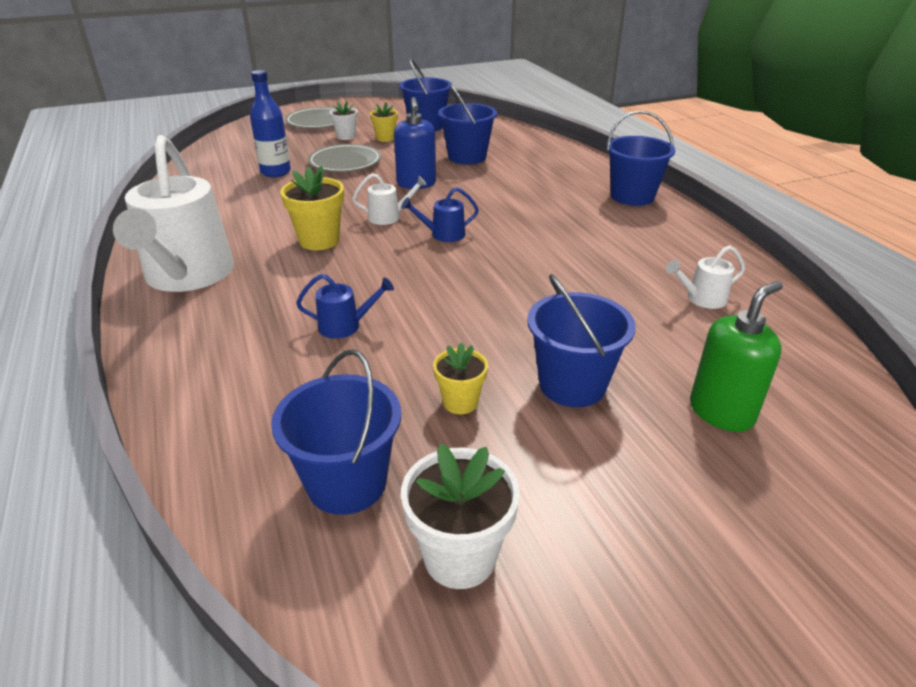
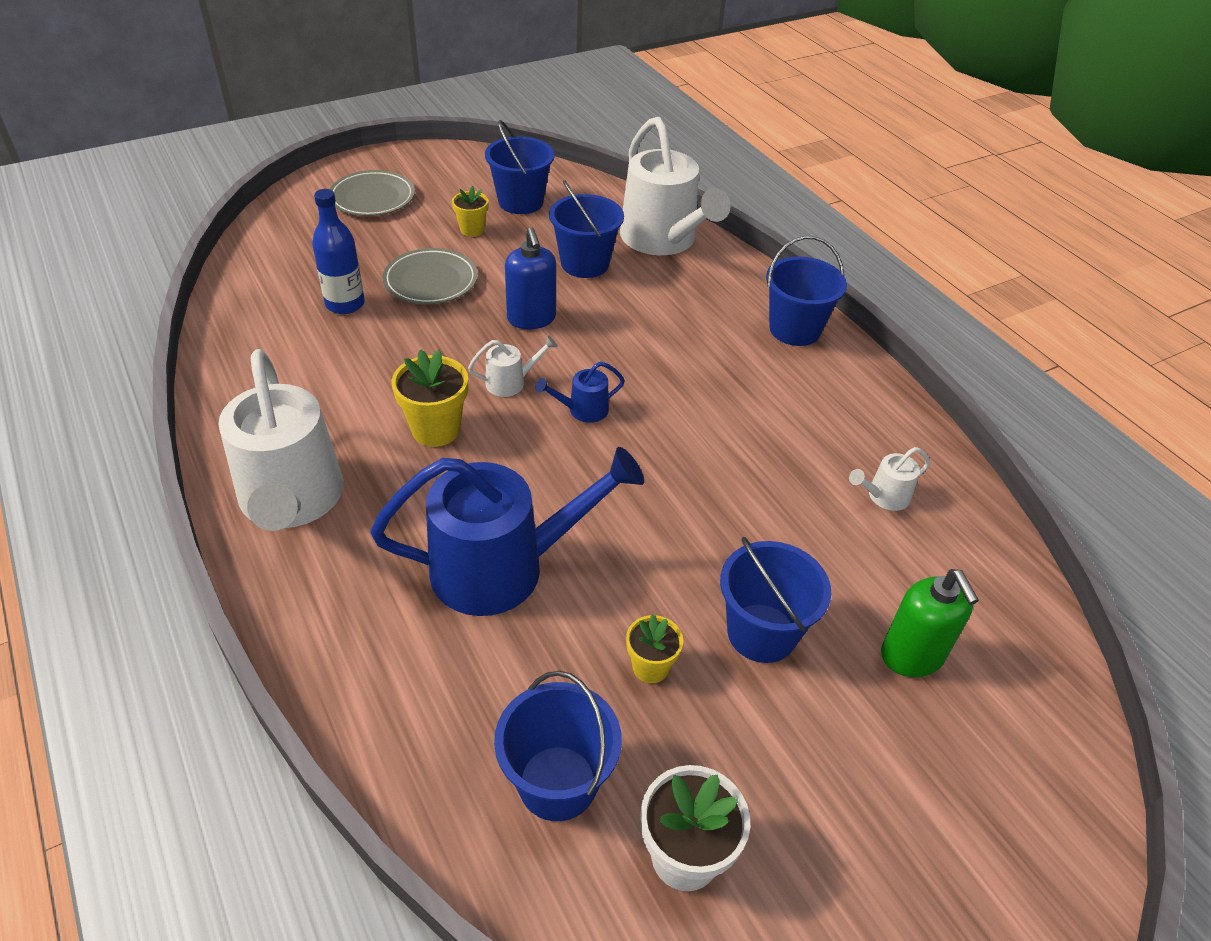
camera: 10 degrees left, 10 degrees up
blue watering can [296,274,394,339] -> blue watering can [371,447,644,616], size x2.38
white flower pot [330,101,358,140] -> none
green soap dispenser [690,281,783,432] -> green soap dispenser turned 120 degrees clockwise [881,569,979,677]
none -> white watering can [620,117,731,255]

